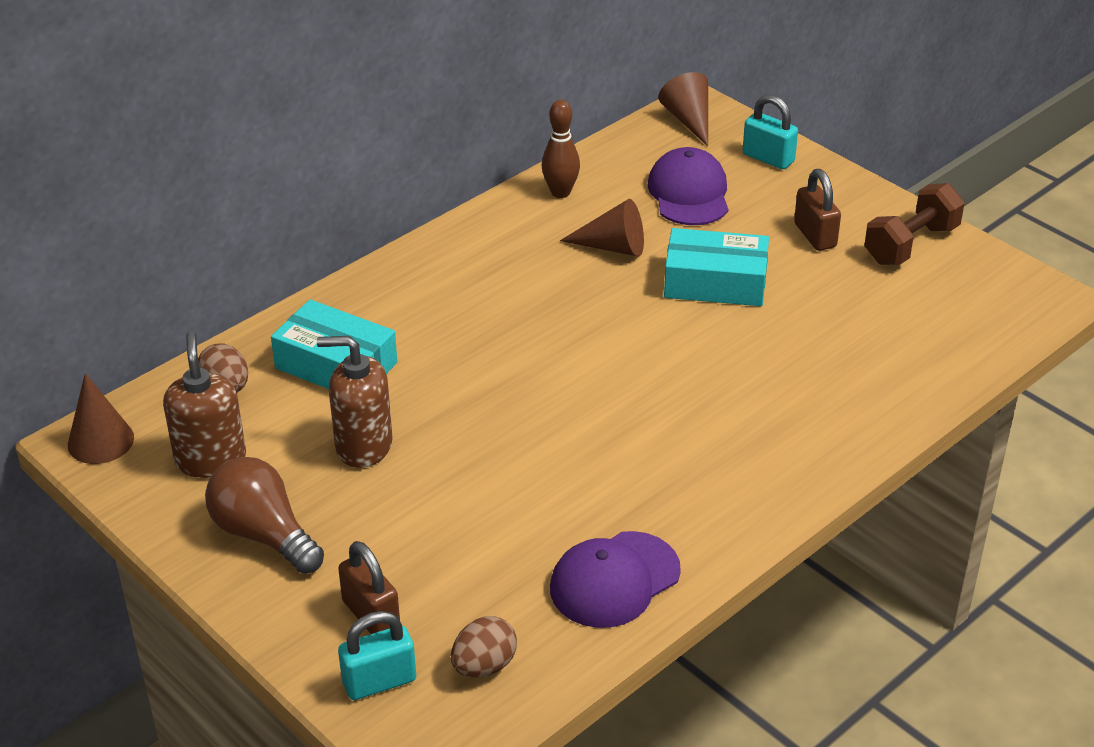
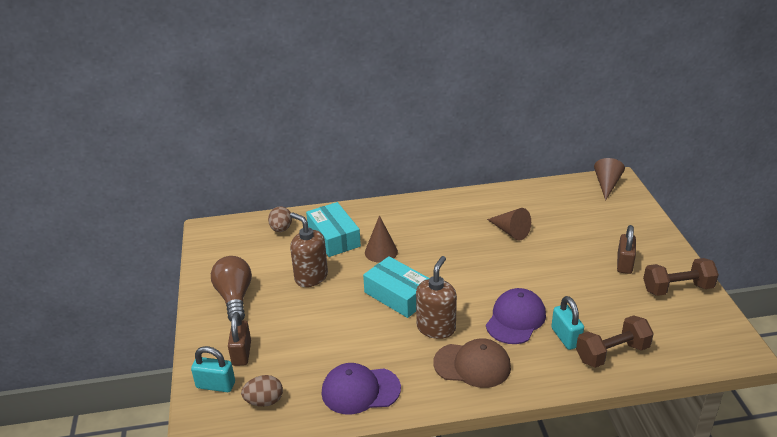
camera: 35 degrees right, 5 degrees down
brown cone [68,373,134,464] -> brown cone moved to [365,215,398,263]
brown soap dispenser [163,331,246,478] -> brown soap dispenser moved to [416,256,457,339]
brown bowling pin [542,100,580,198] -> none
purple cap [648,147,728,225] -> purple cap moved to [486,288,546,344]
turquoise box [664,228,769,306] -> turquoise box moved to [363,256,430,318]
turquoise padlock [743,94,798,169] -> turquoise padlock moved to [551,296,584,350]
none -> brown cap [433,338,511,388]
none -> brown dumbbell [576,315,654,368]

